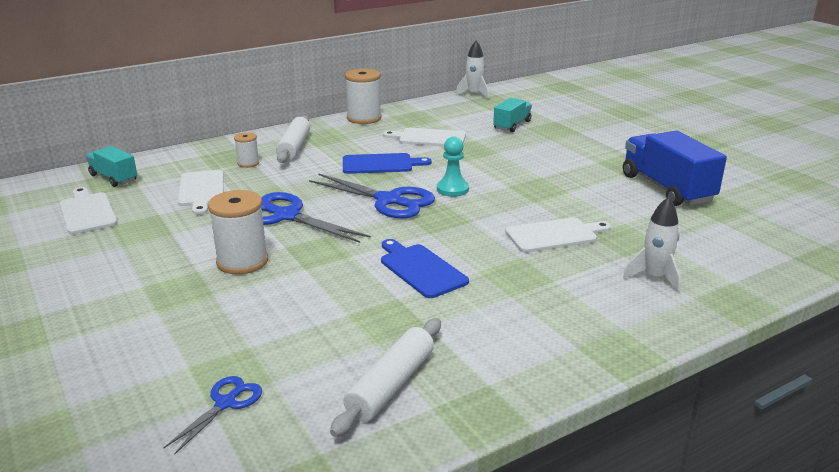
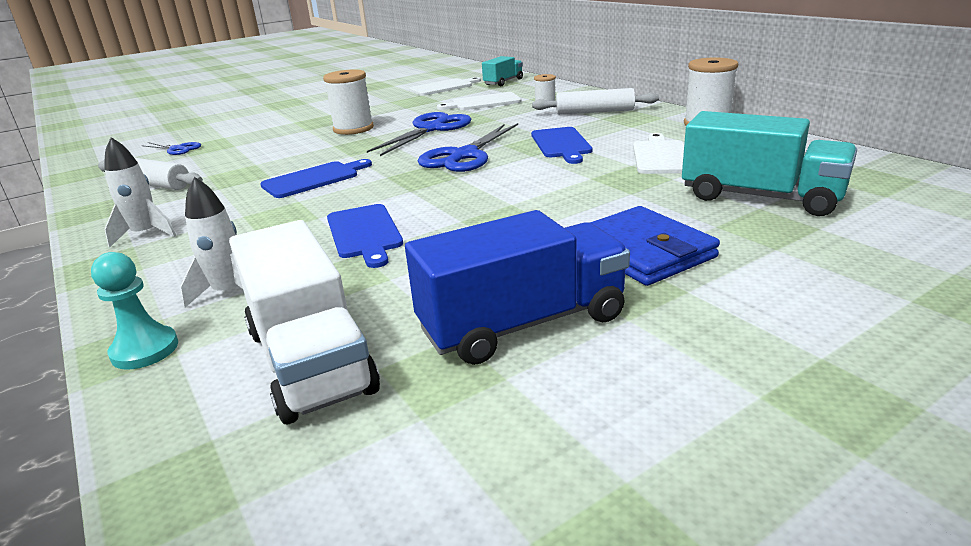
camera: 90 degrees right, 0 degrees up
turquoise pawn [437,136,469,197] -> turquoise pawn moved to [91,252,178,370]
white rocket [456,41,489,99] -> white rocket moved to [105,137,177,248]
turquoise truck [493,98,532,132] -> turquoise truck [682,111,857,216], size x1.75
white cutting board [505,218,611,253] -> blue cutting board [327,204,403,268]
none -> white truck [229,220,380,424]
none -> blue wallet [590,206,720,286]

